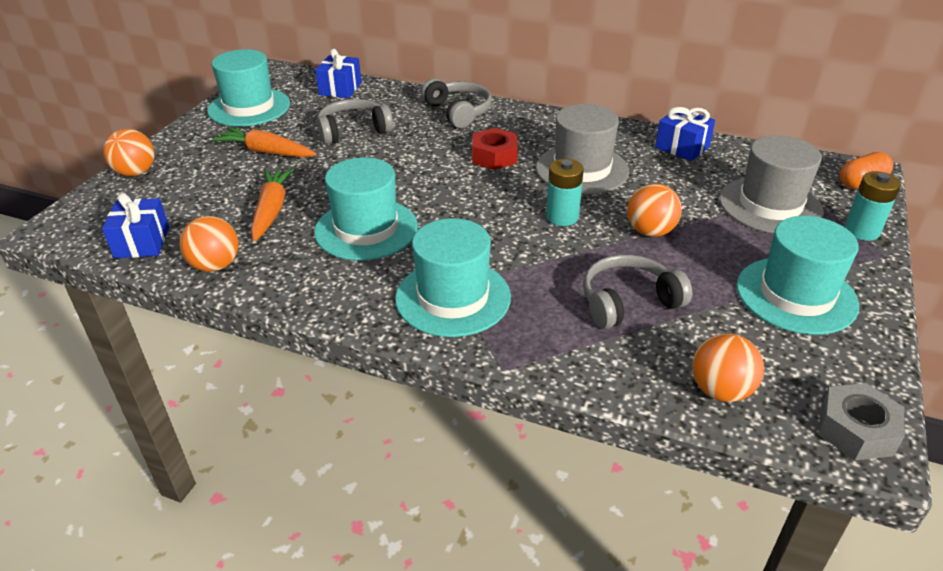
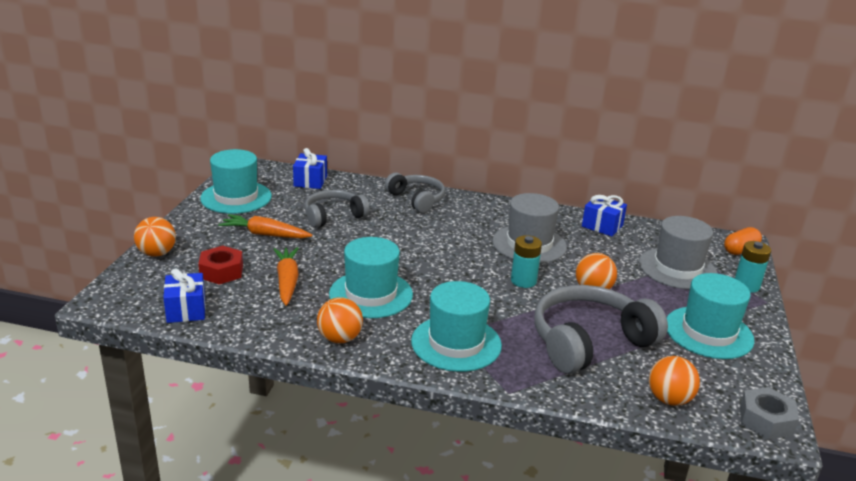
camera: 10 degrees left, 10 degrees down
orange ball [180,216,239,272] -> orange ball moved to [317,297,363,343]
red nut [472,128,518,170] -> red nut moved to [198,246,243,285]
grey headphones [583,254,692,329] -> grey headphones [534,285,668,374], size x1.62

